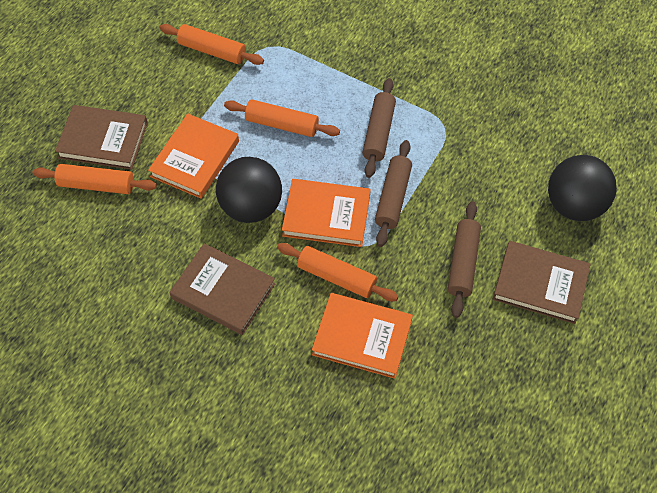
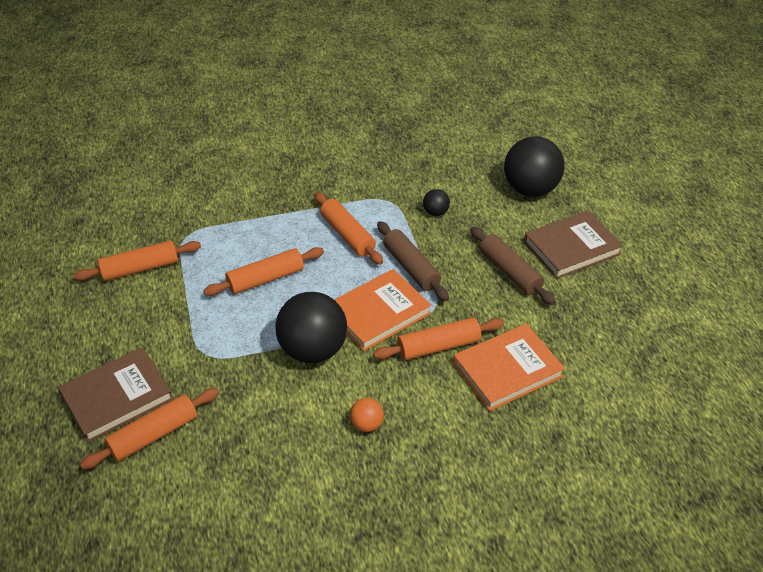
camera: 45 degrees left, 15 degrees down
orange book [148,114,239,199] -> none
brown book [169,243,275,335] -> orange ball [350,398,384,432]
brown rolling pin [362,78,396,178] -> orange rolling pin [315,192,383,265]
none -> black ball [423,189,450,216]

